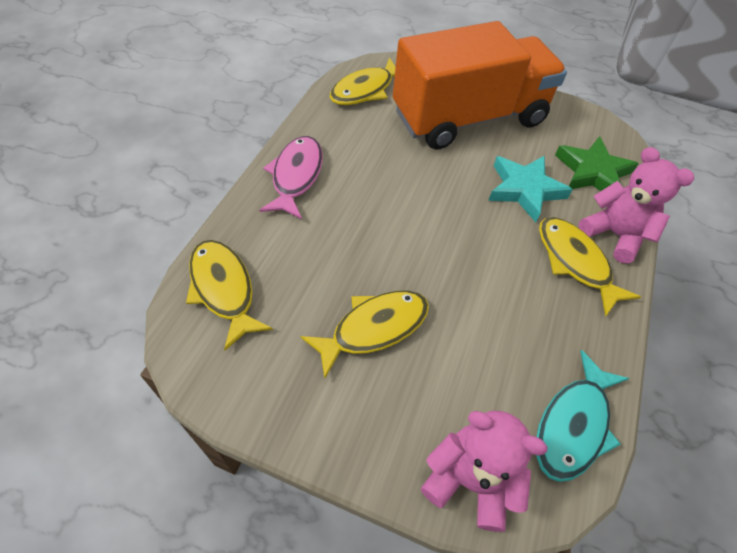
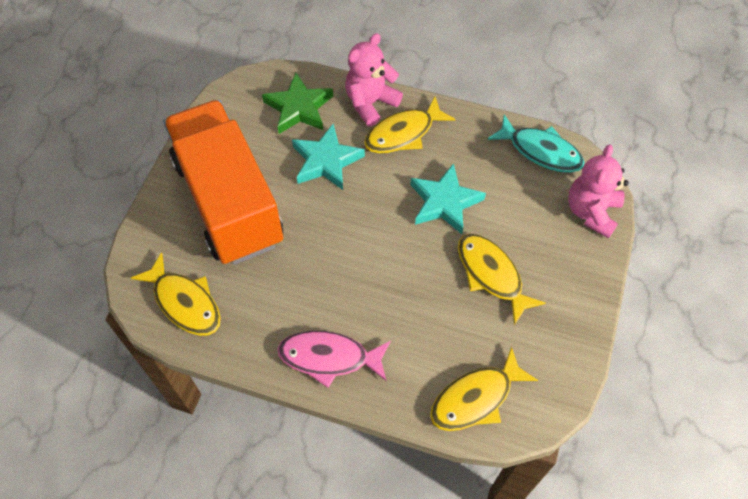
camera: 90 degrees left, 5 degrees up
none -> turquoise star [410,163,486,234]

